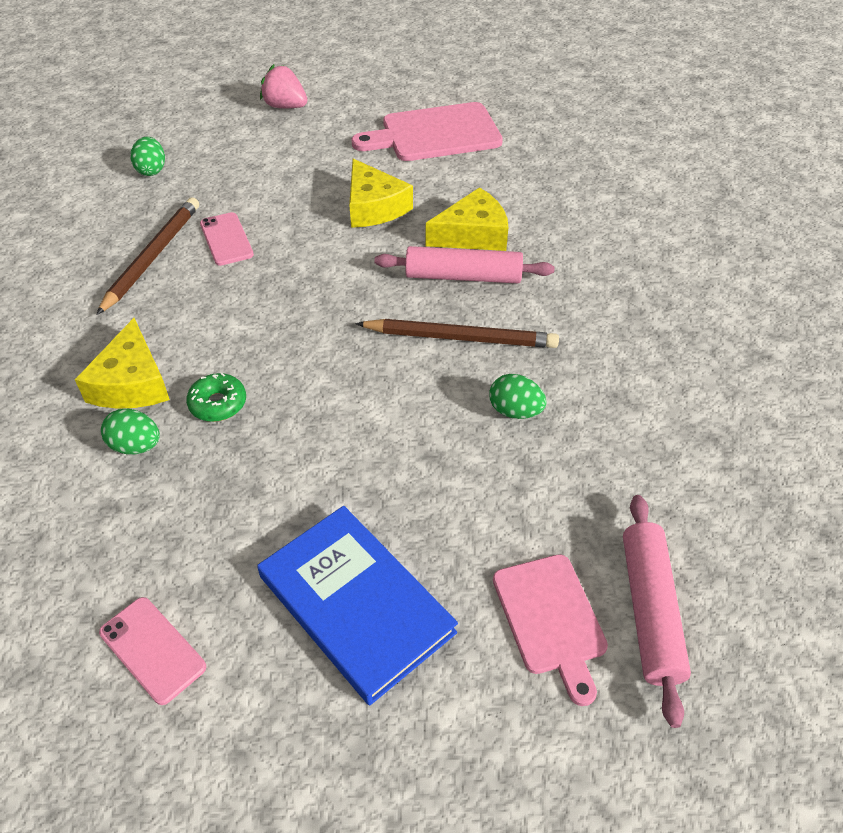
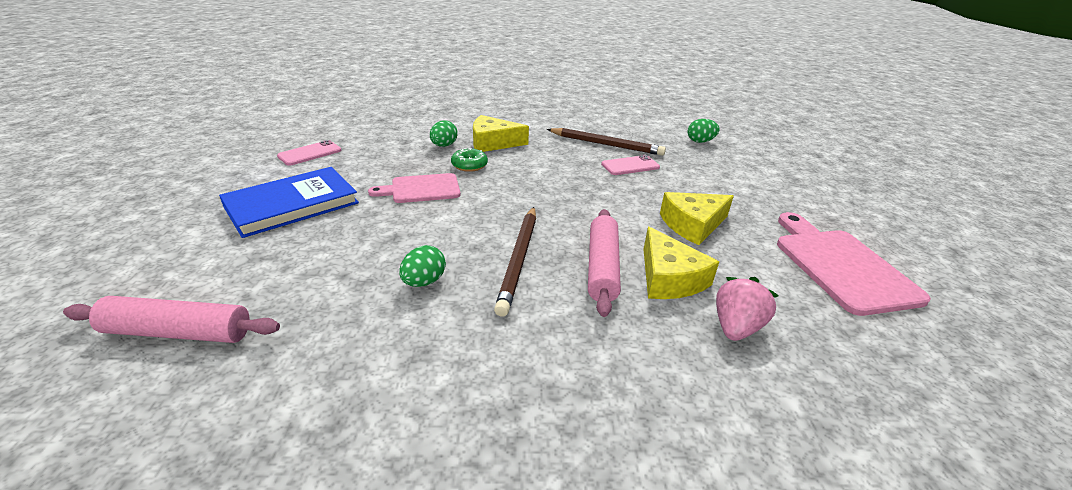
camera: 90 degrees right, 15 degrees down
pink strawberry [260,64,307,108] -> pink strawberry moved to [716,277,779,341]
pink cutting board [493,554,608,706] -> pink cutting board moved to [368,173,461,203]

